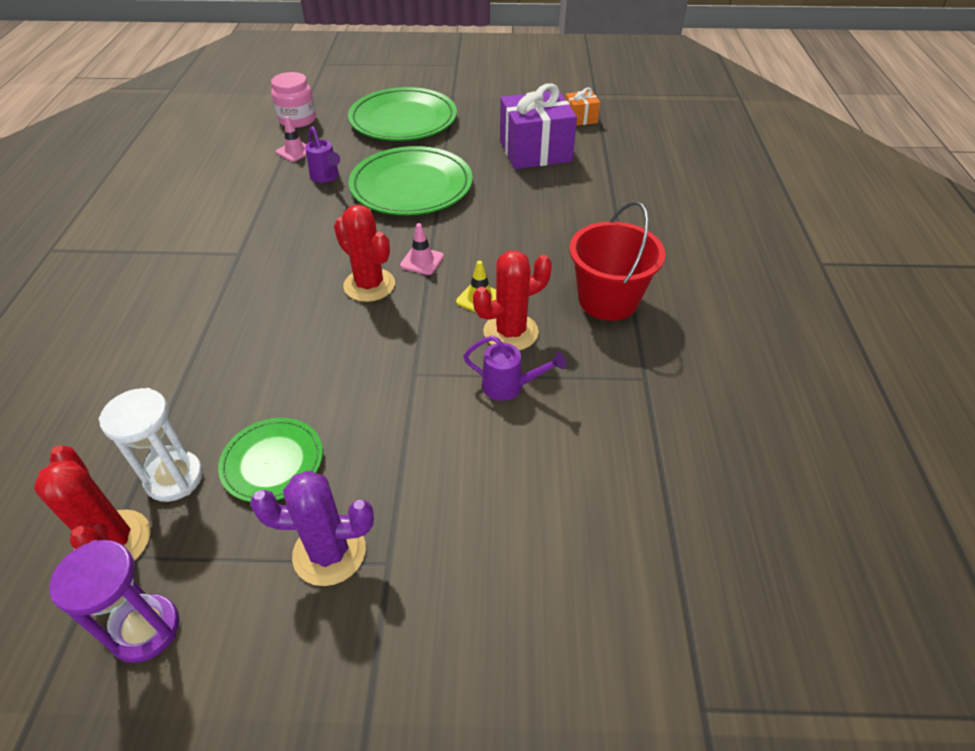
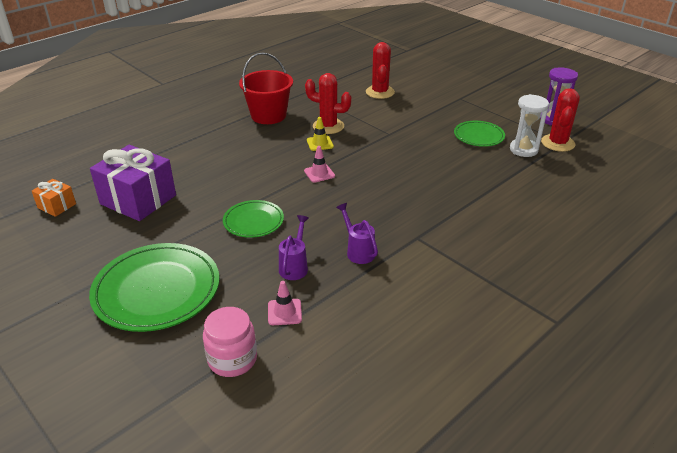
camera: 135 degrees left, 10 degrees down
purple cactus [250,471,374,586] -> none
red cactus [334,204,395,302] -> red cactus moved to [366,42,395,99]
green plate [349,146,473,215] -> green plate [223,200,284,238], size x0.55
purple watering can [463,335,566,401] -> purple watering can moved to [336,203,378,264]

